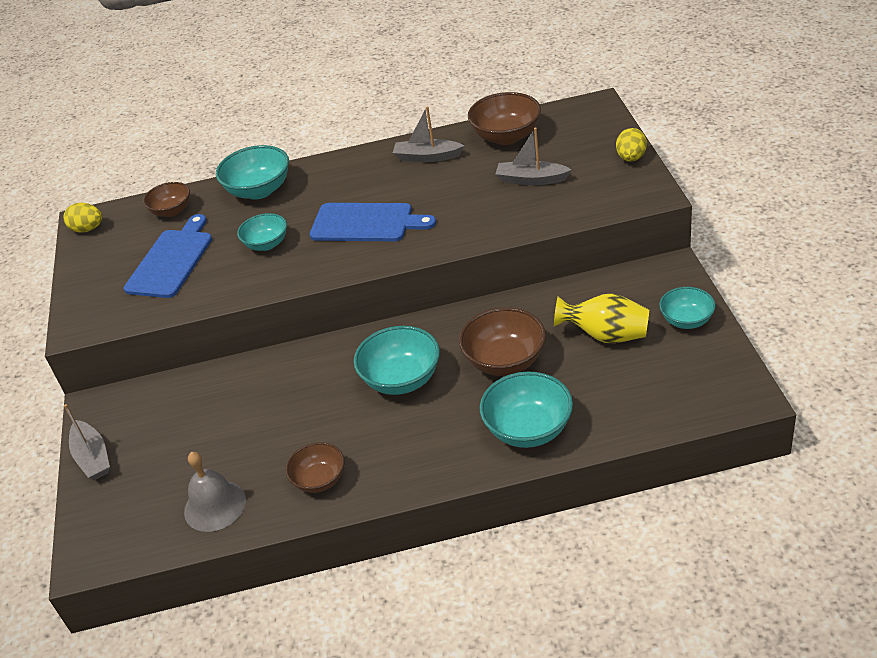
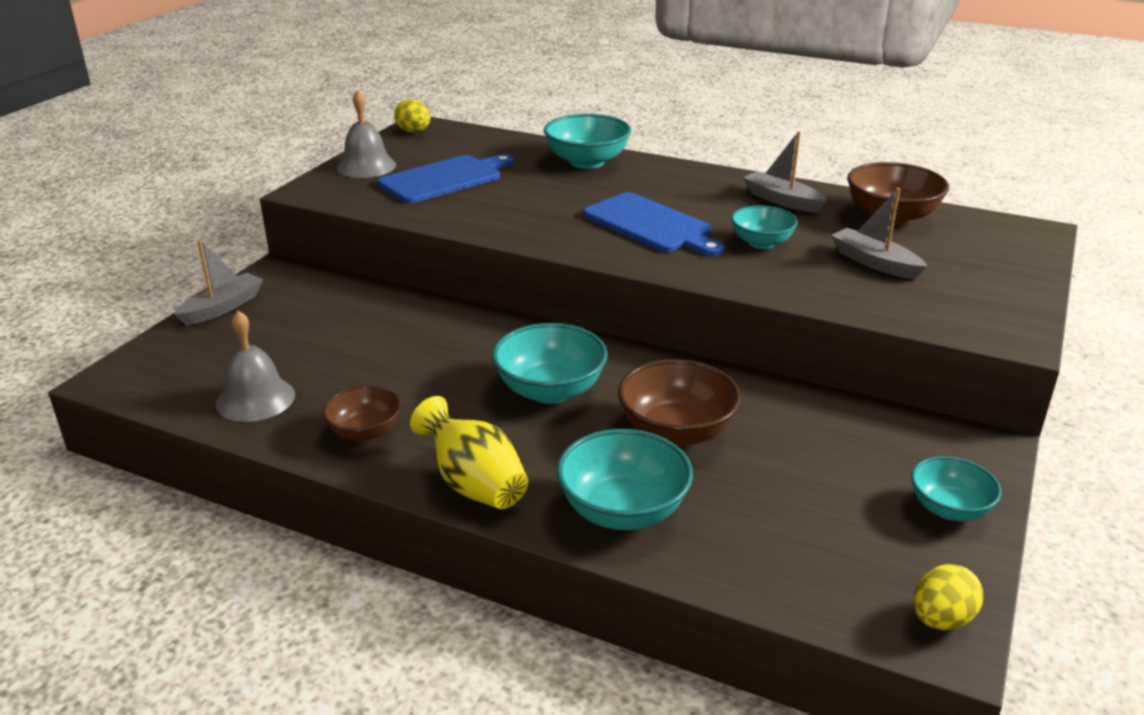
camera: 30 degrees right, 10 degrees down
grey boat [64,404,110,480] -> grey boat turned 150 degrees counterclockwise [174,239,263,326]
brown bowl [143,182,190,217] -> none
turquoise bowl [237,213,287,251] -> turquoise bowl moved to [731,206,798,249]
yellow vase [554,293,649,343] -> yellow vase moved to [410,396,528,509]
yellow egg [616,128,647,162] -> yellow egg moved to [914,564,983,630]
none -> grey bell [337,90,396,178]

